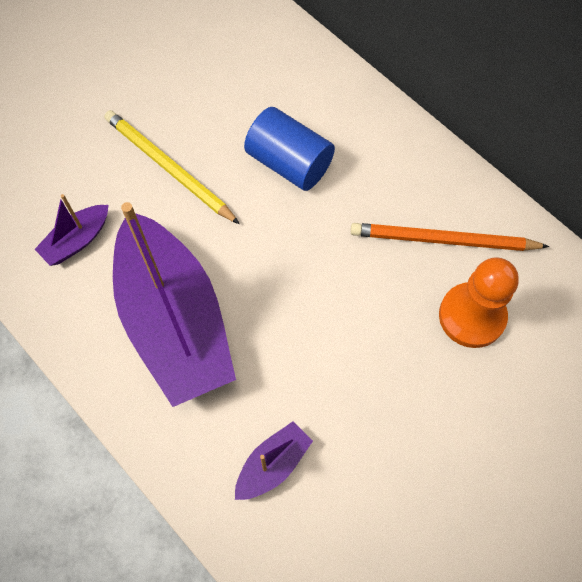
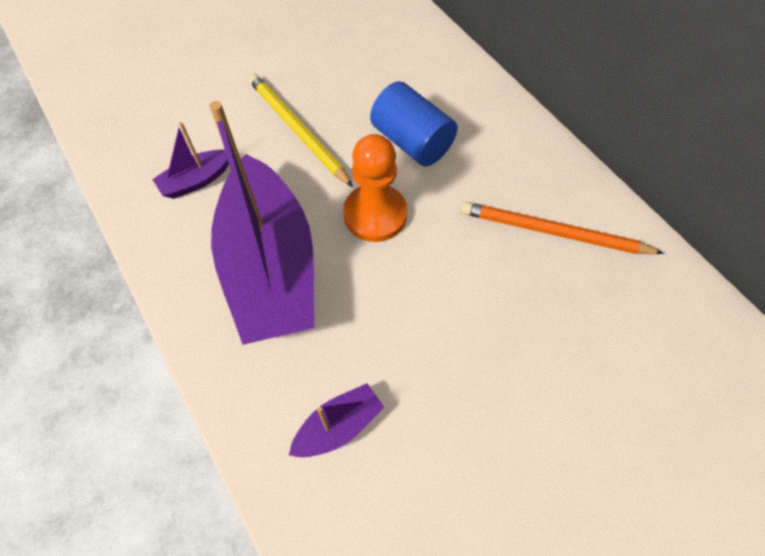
camera: 10 degrees right, 5 degrees down
orange pawn [439,257,519,348] -> orange pawn moved to [343,134,407,242]

